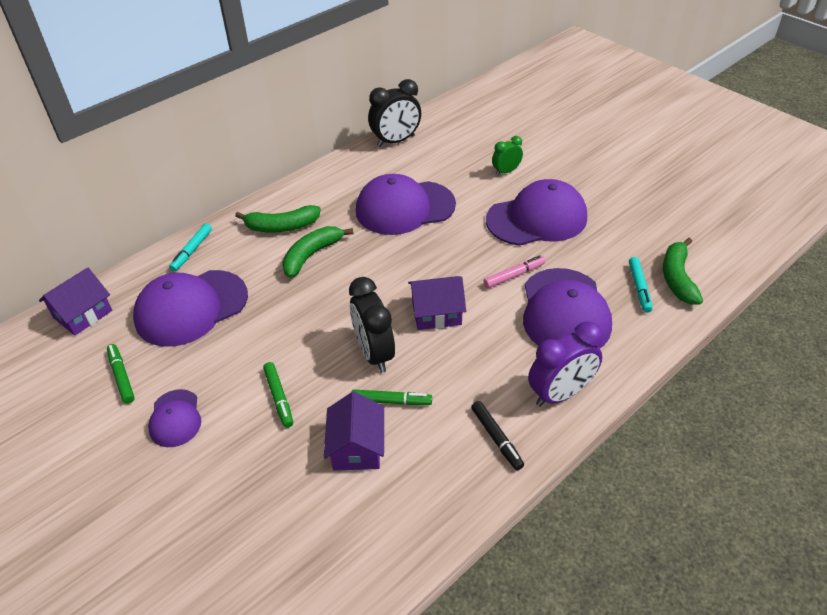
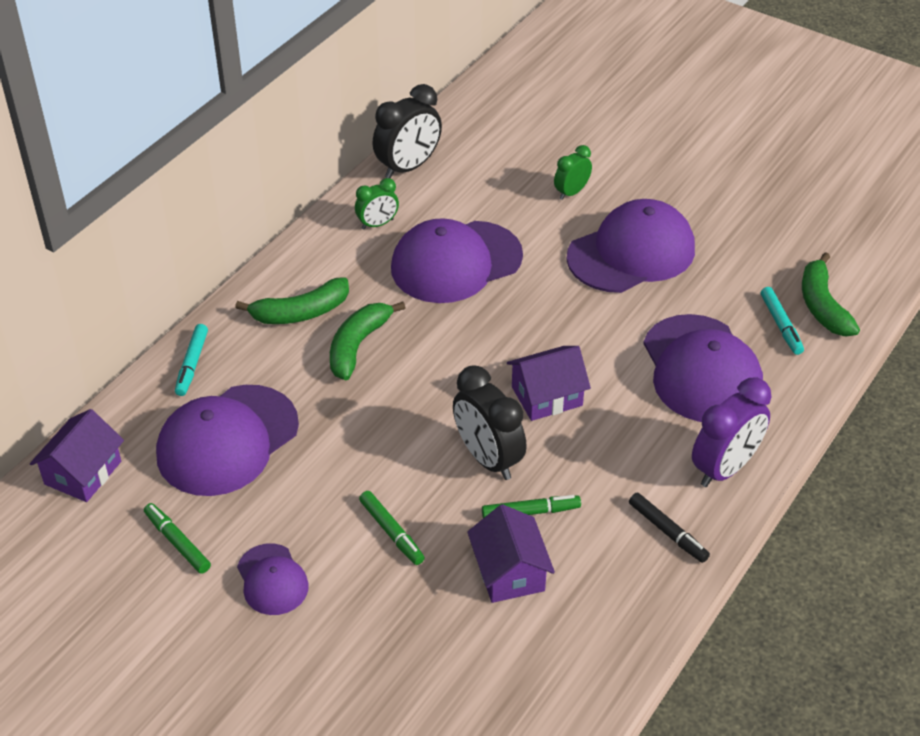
camera: 15 degrees left, 0 degrees up
pink marker [483,255,545,288] -> none
none -> green clock [355,178,399,229]

